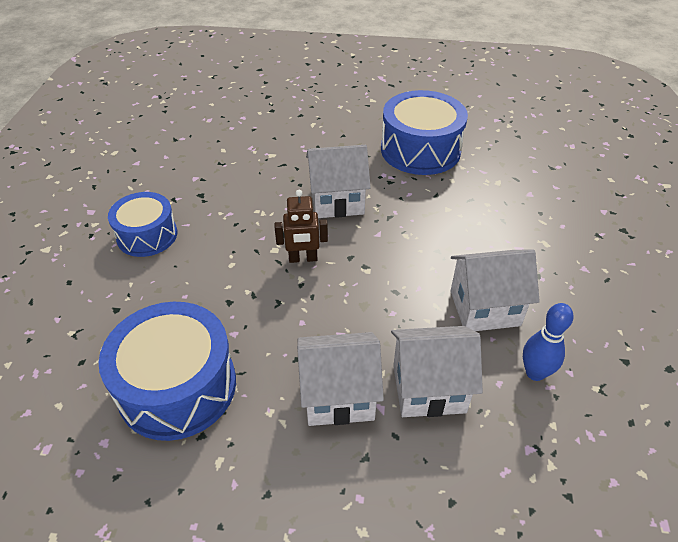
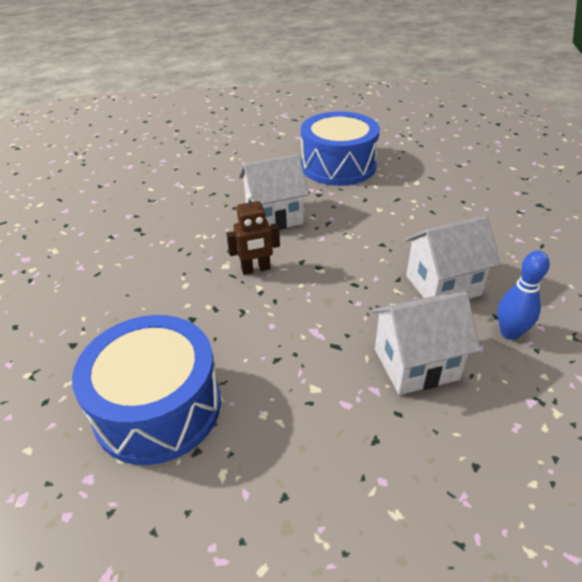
camera: 10 degrees left, 5 degrees down
blue drum [108,192,177,257] -> none
white house [297,332,384,426] -> none

